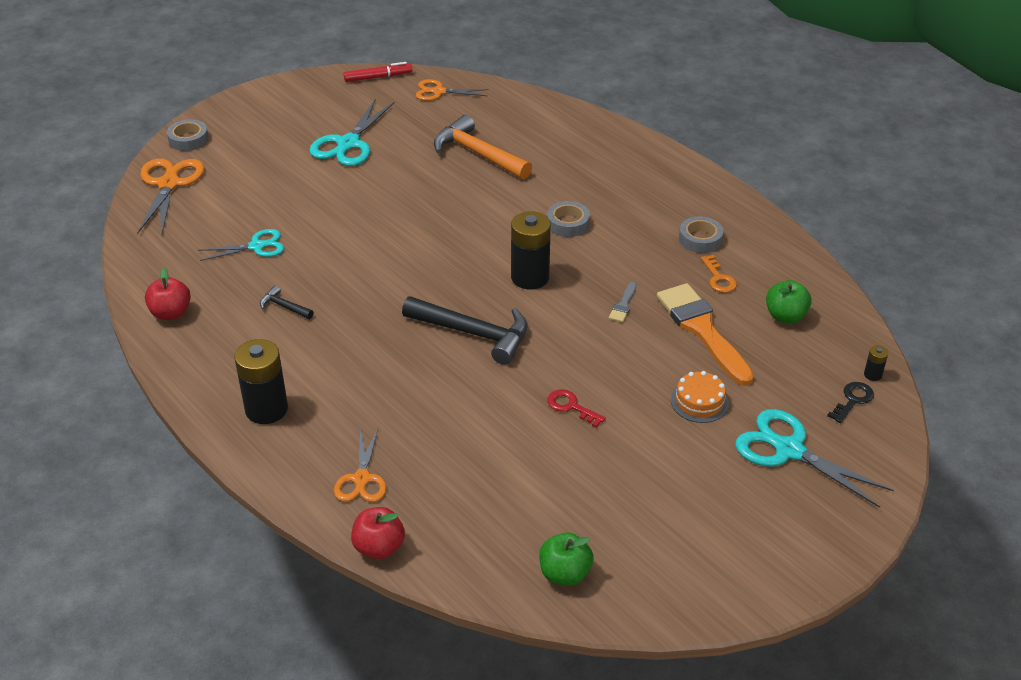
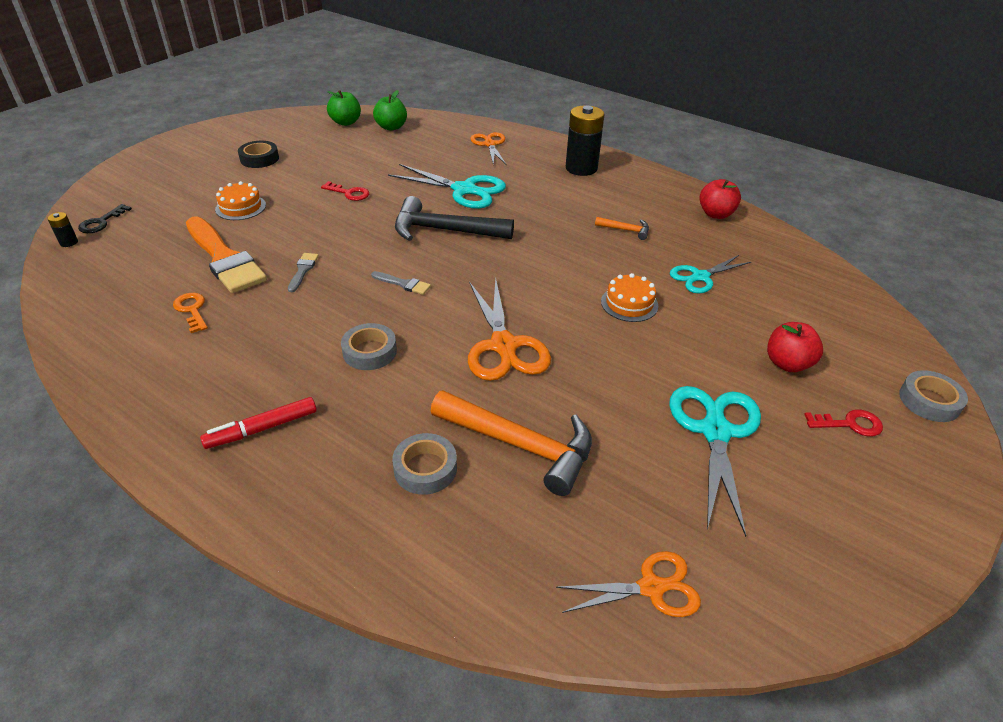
camera: 165 degrees right, 0 degrees up
orange scissors [137,159,205,234] -> orange scissors moved to [468,278,551,381]
black hammer [260,286,314,319] -> orange hammer [595,217,649,240]
red marker [344,62,412,82] -> red marker moved to [200,397,317,449]
red apple [351,507,405,559] -> red apple moved to [767,322,823,372]
black battery [511,211,551,289] -> grey brush [371,271,431,295]
grey tape [679,216,724,253] -> grey tape moved to [392,433,457,495]
turquoise scissors [735,409,894,508] -> turquoise scissors moved to [388,164,506,209]
green apple [766,280,812,323] -> green apple moved to [373,90,407,131]
none -> black tape [238,141,279,168]
none -> orange cake [601,273,658,322]
none -> red key [804,409,883,437]

